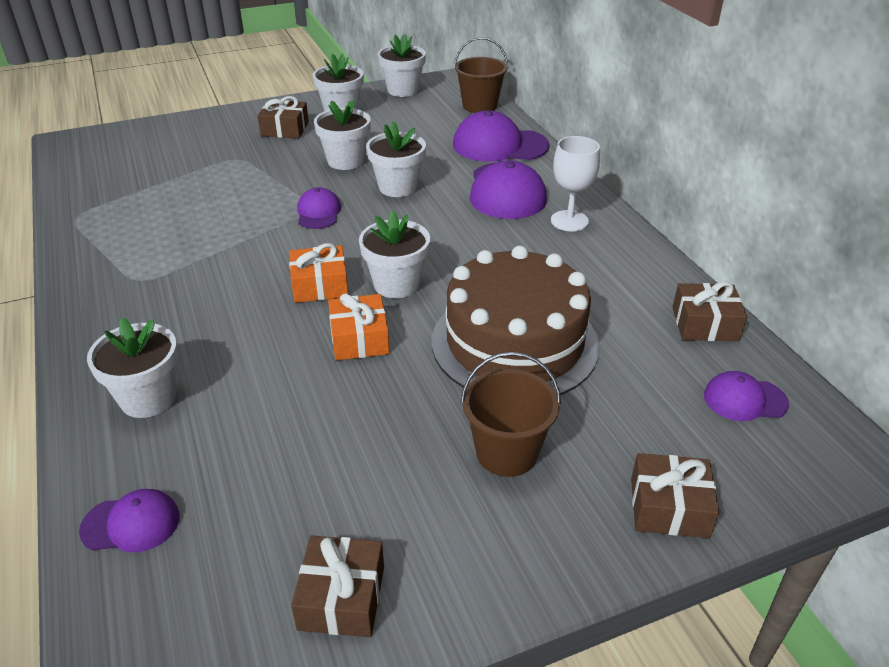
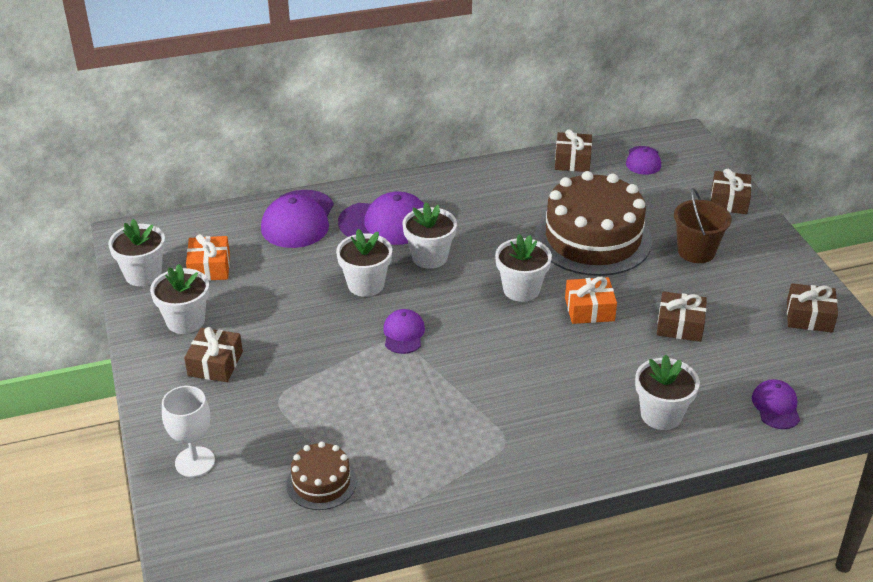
camera: 85 degrees left, 0 degrees up
orange gift [289,243,348,303] -> orange gift moved to [186,234,230,281]
purple cap [297,187,341,229] -> purple cap turned 90 degrees clockwise [383,309,425,354]
white flower pot [314,101,371,170] -> white flower pot moved to [403,202,457,269]
brown bucket [454,37,508,113] -> none
white goblet [551,136,600,232] -> white goblet moved to [162,386,215,477]
none -> brown cake [286,442,357,510]
none -> brown gift [657,291,707,342]

